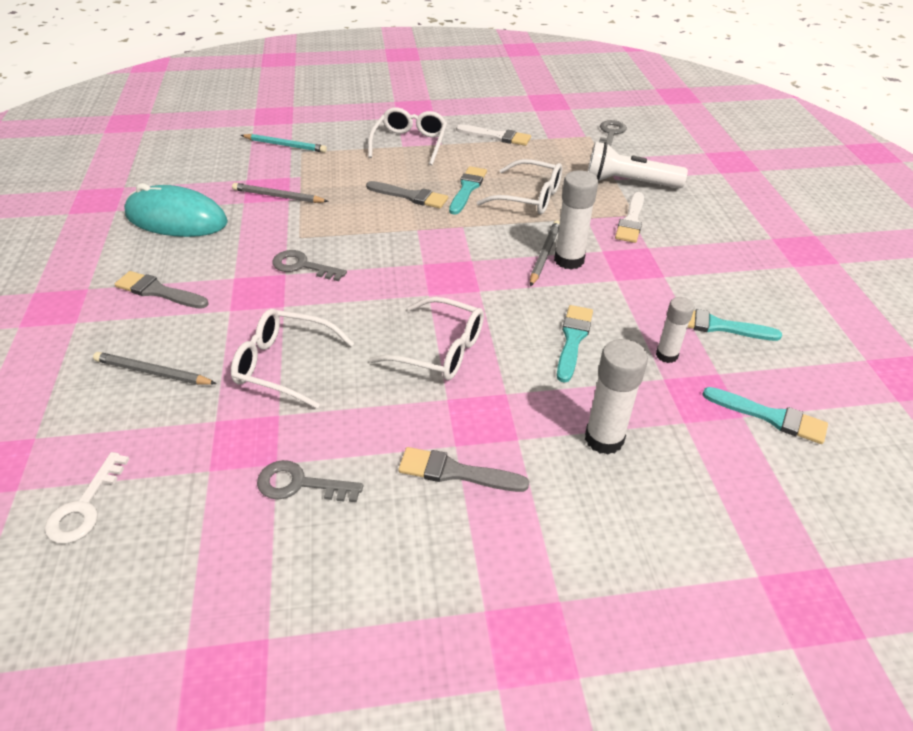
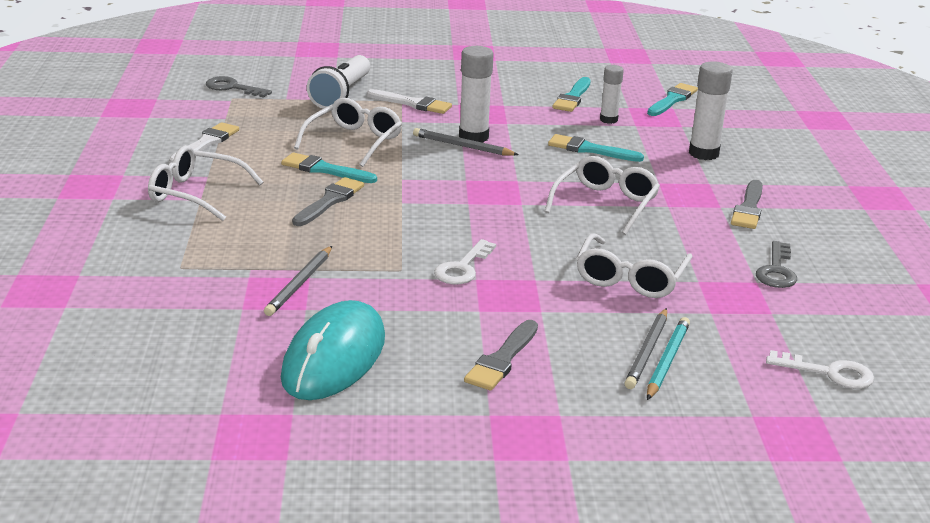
camera: 85 degrees left, 15 degrees down
turquoise pencil [241,134,327,153] -> turquoise pencil moved to [647,317,690,400]
grey key [273,250,347,281] -> white key [434,239,496,284]

